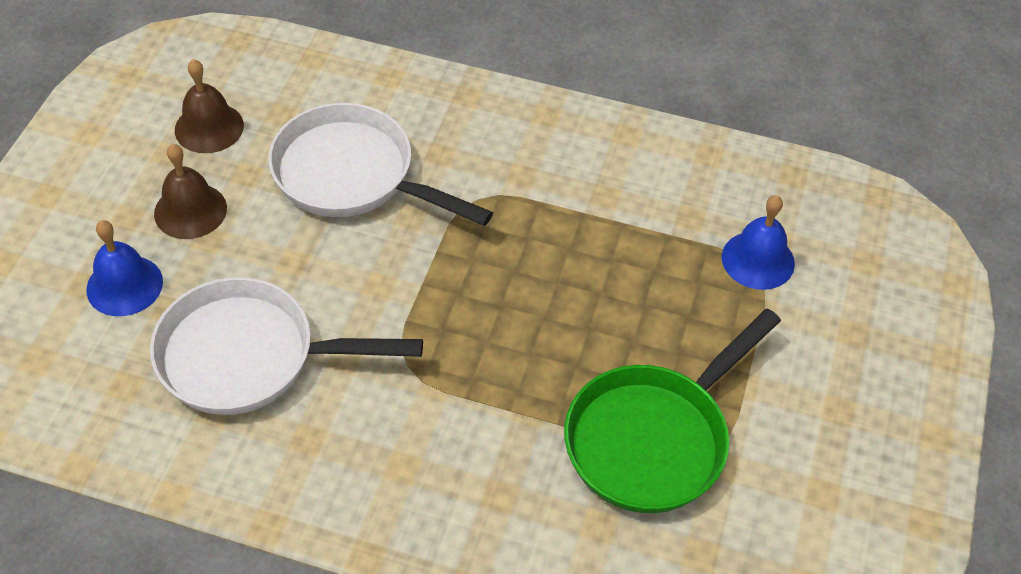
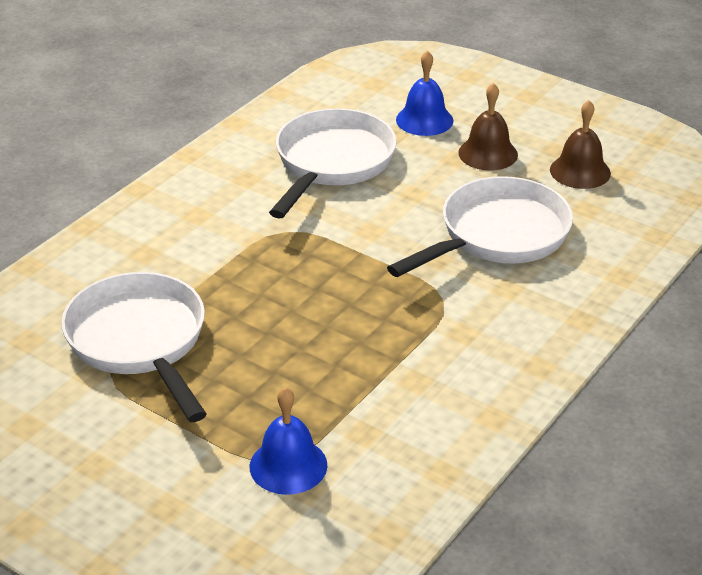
camera: 110 degrees right, 15 degrees down
green pan [564,308,781,513] -> white pan [61,272,207,422]

